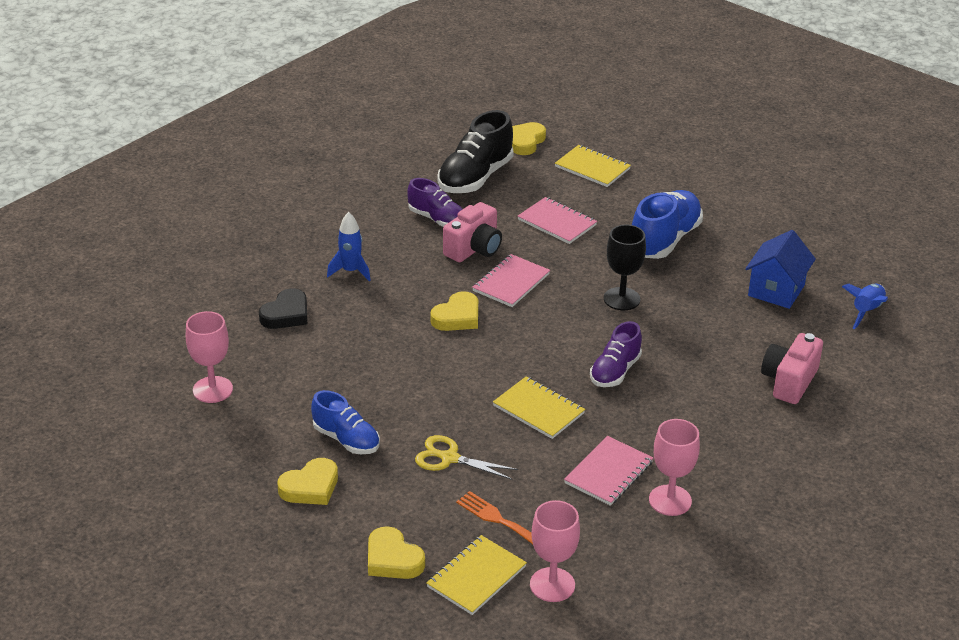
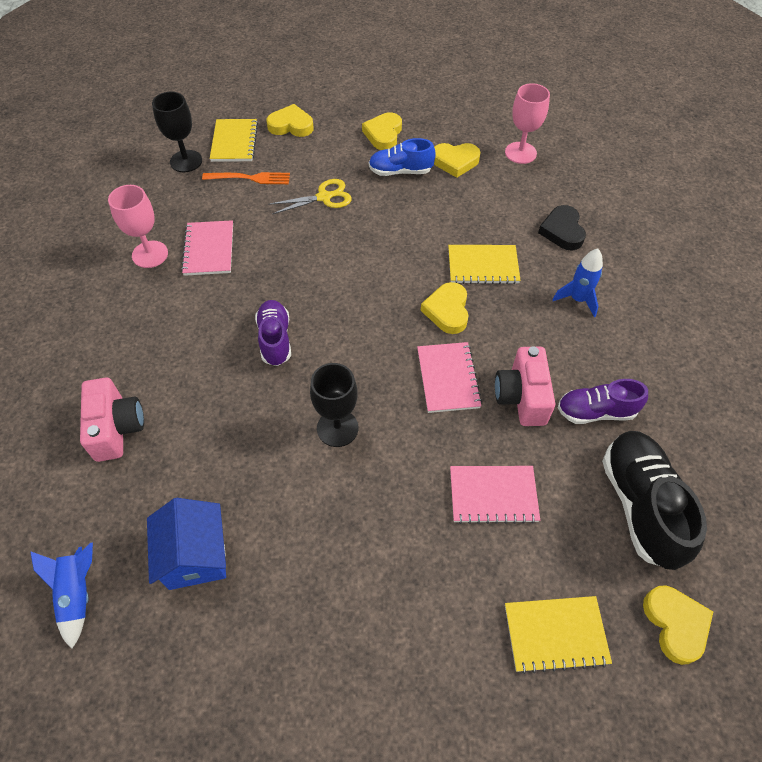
camera: 140 degrees right, 20 degrees up
yellow notebook [493,377,585,439] -> yellow notebook moved to [448,245,521,284]
pink goblet [530,500,580,602] -> black goblet [152,91,202,172]
blue shoe [632,190,703,259] -> none
none -> yellow heart [434,143,481,178]

